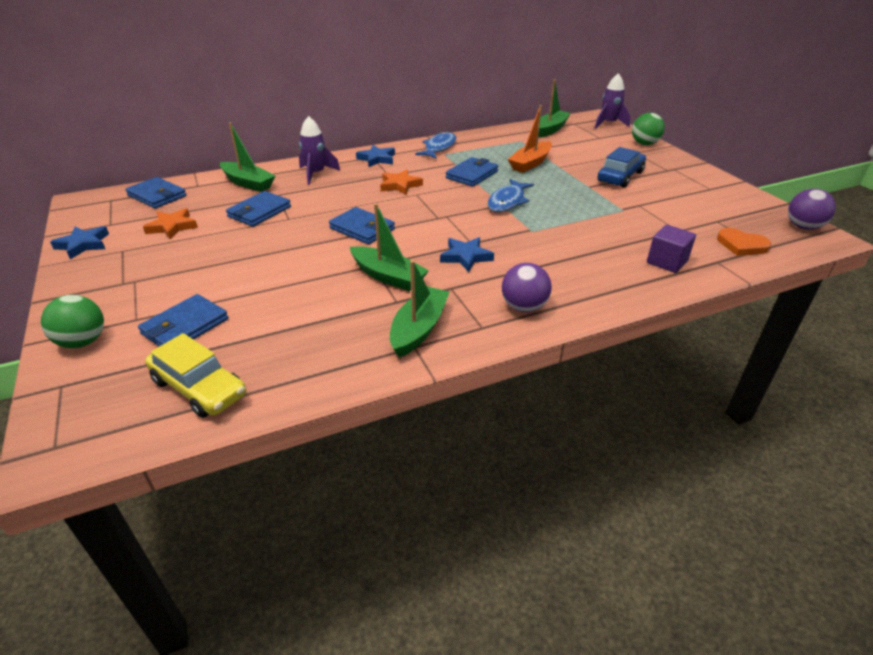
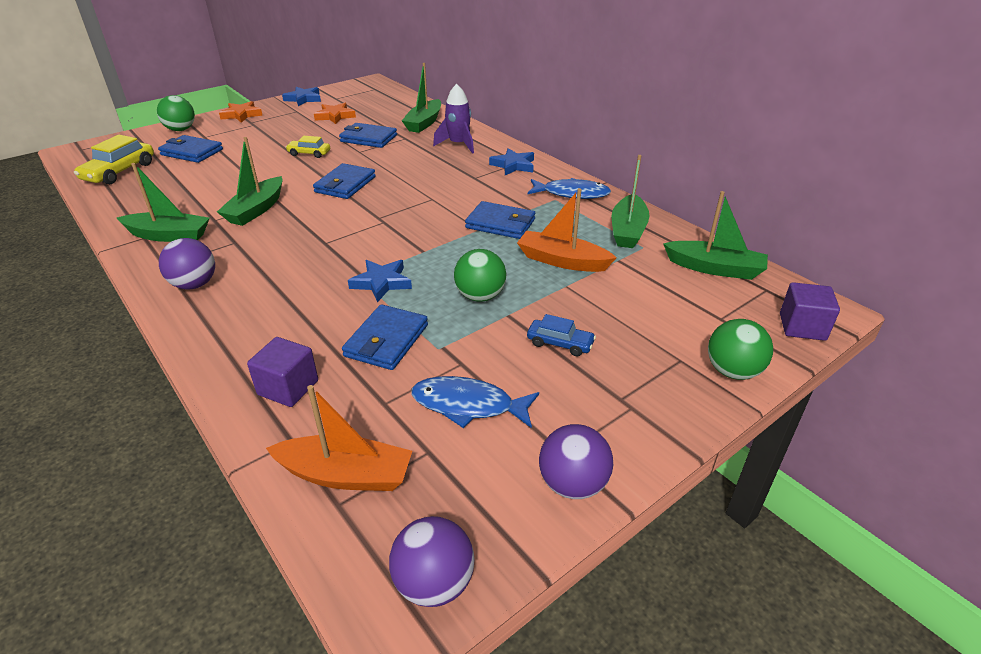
camera: 75 degrees right, 0 degrees up
blue wallet [125,177,187,209] -> blue wallet moved to [342,304,428,370]
orange star [380,170,423,195] -> orange star moved to [219,101,263,123]
blue star [440,237,494,272] -> blue star moved to [348,260,412,302]
blue fish [488,179,534,212] -> blue fish moved to [411,376,539,428]
purple rocket [595,73,630,129] -> purple cube [780,282,840,341]
blue car [597,147,646,188] -> blue car [527,314,596,357], size x0.58
orange heart [717,228,771,256] -> orange boat [266,385,412,491]
none -> yellow car [286,136,330,158]
none -> green ball [454,249,506,302]
none -> purple ball [539,424,613,499]
none -> green boat [612,155,649,248]

